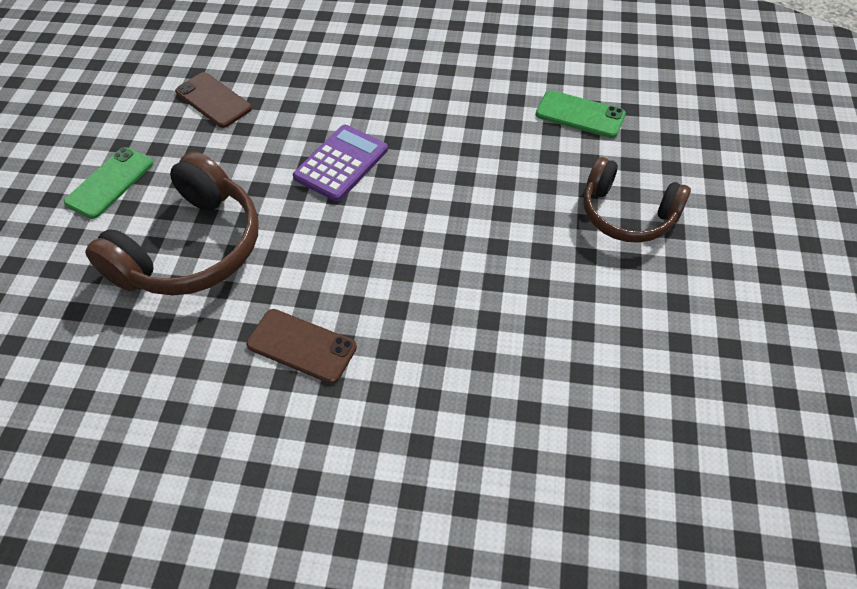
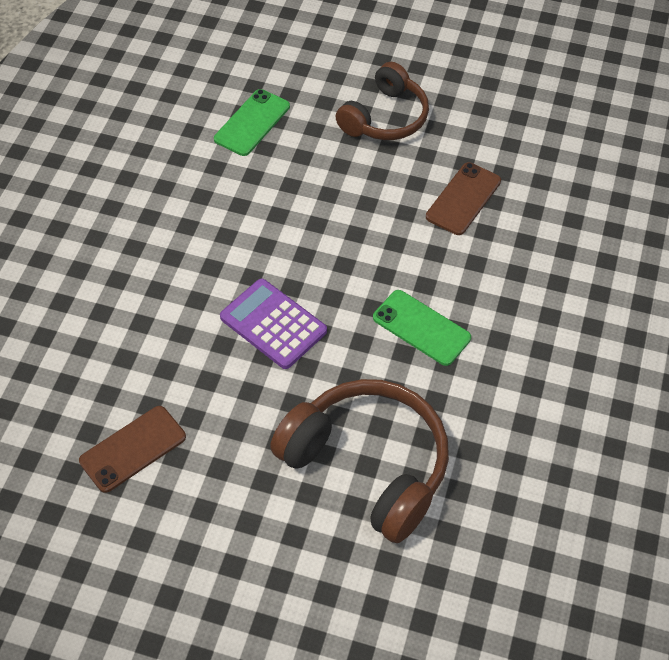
camera: 85 degrees left, 0 degrees up
green phone [64,147,153,219] -> green phone moved to [373,290,471,366]
brown phone [246,309,357,384] -> brown phone moved to [426,162,501,235]

